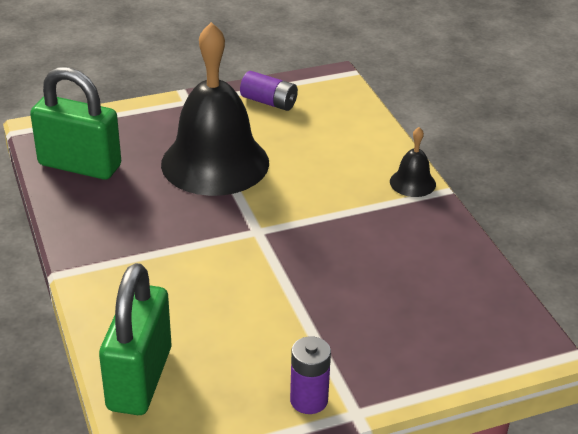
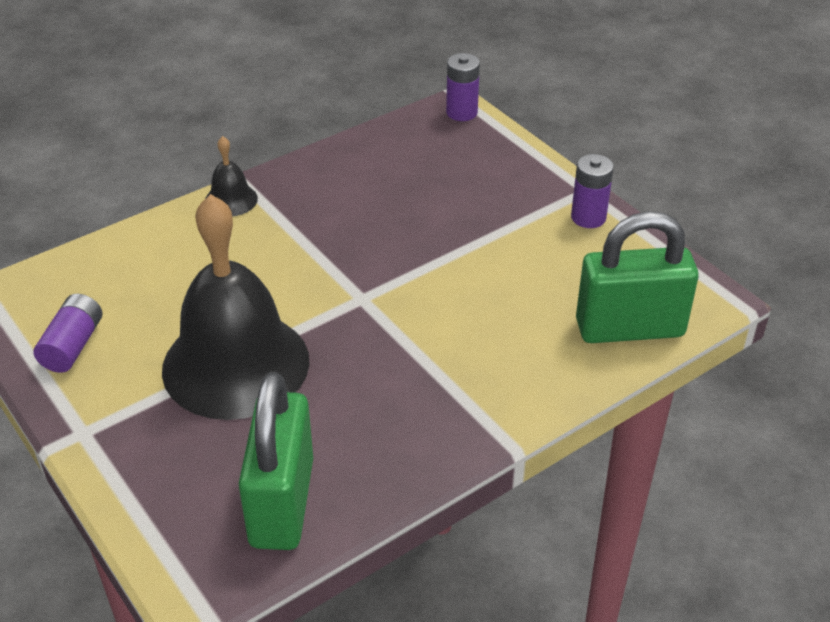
camera: 105 degrees left, 5 degrees up
none -> purple battery [446,53,480,121]

